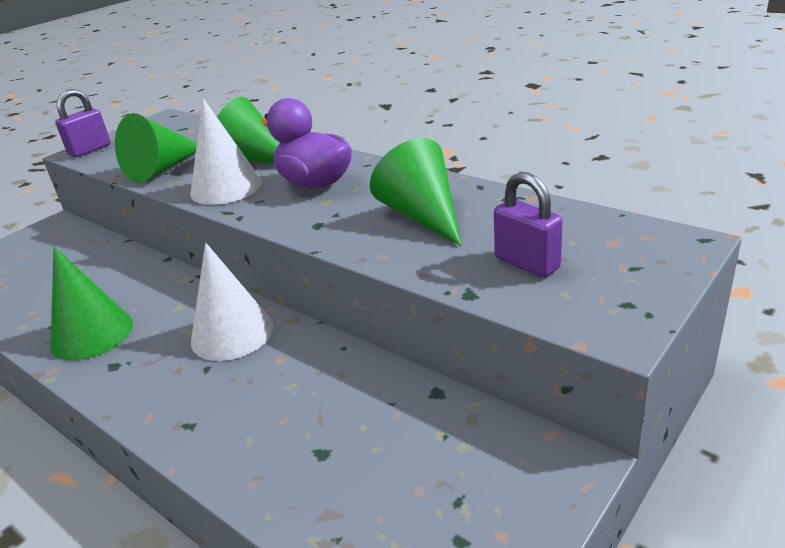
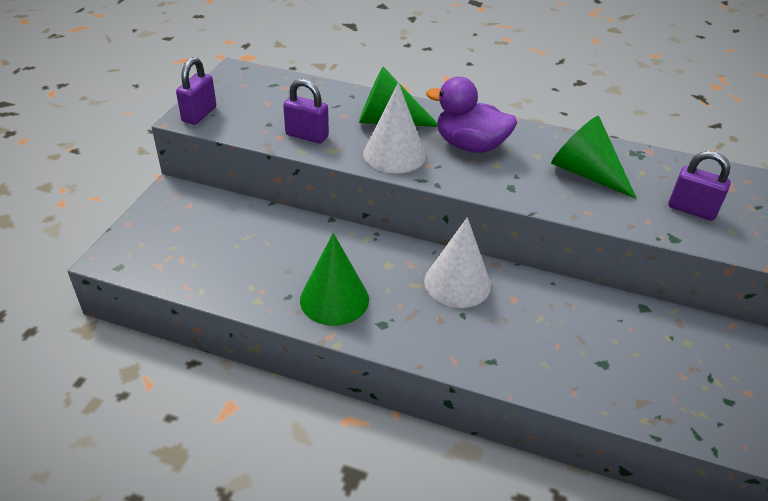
camera: 25 degrees left, 10 degrees up
green cone [115,113,197,183] -> purple padlock [283,79,329,143]

